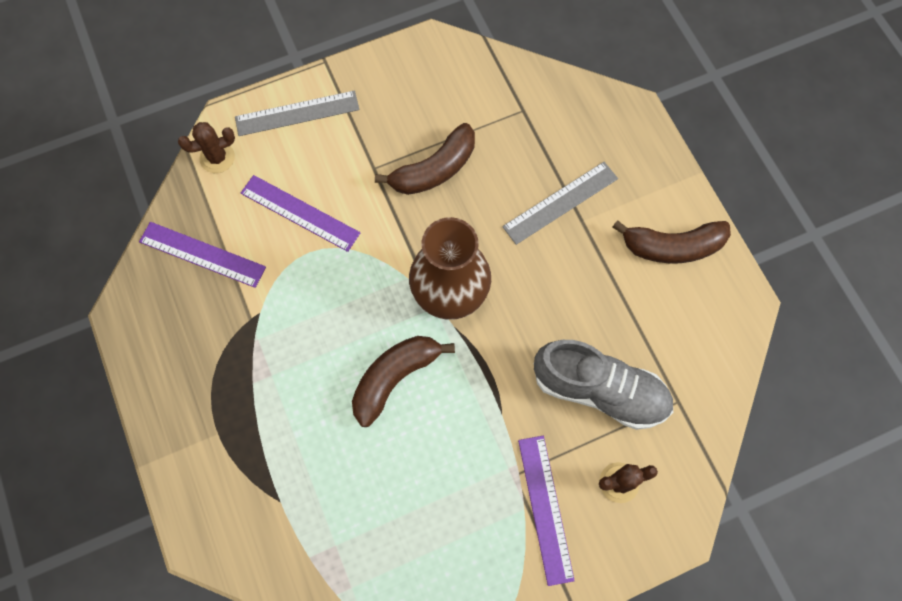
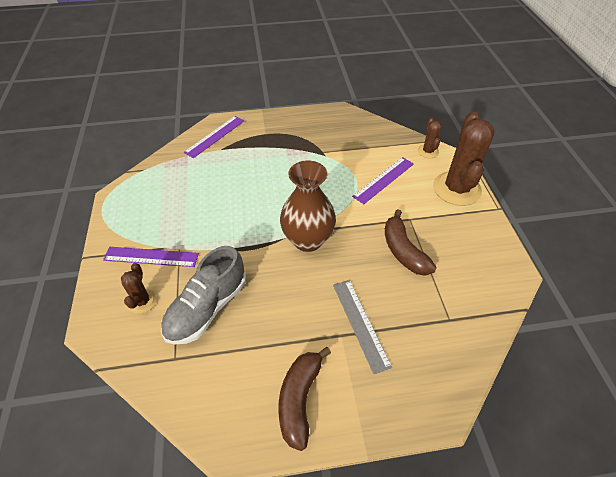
camera: 105 degrees right, 20 degrees down
purple ruler [139,222,266,288] -> purple ruler moved to [184,116,245,158]
grey ruler [235,90,360,136] -> brown cactus [433,112,495,206]
brown banana [352,336,455,427] -> none

